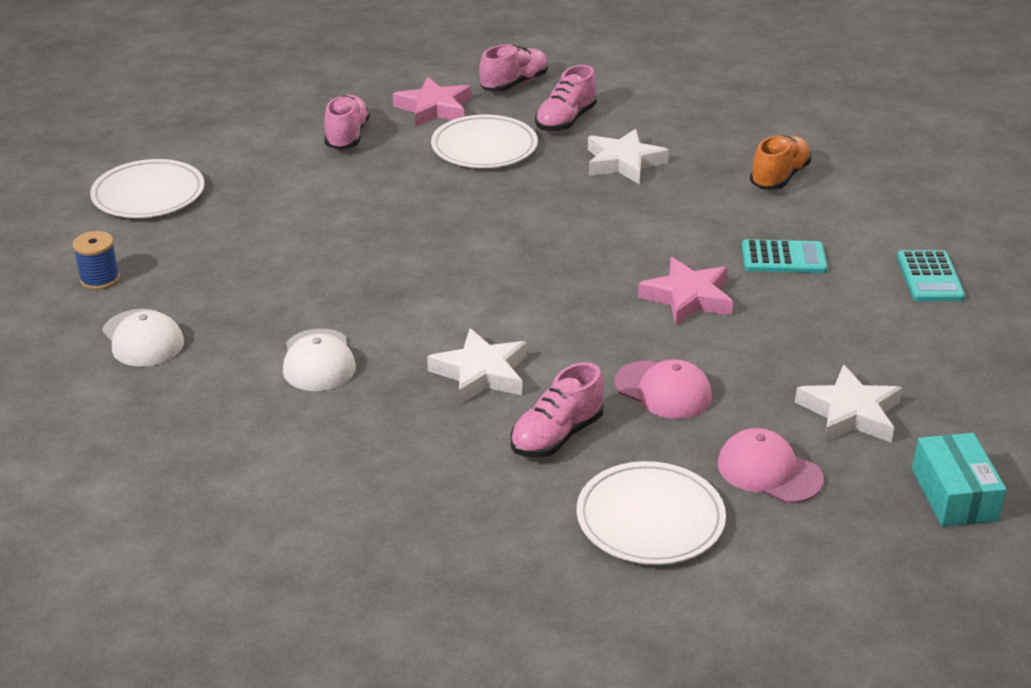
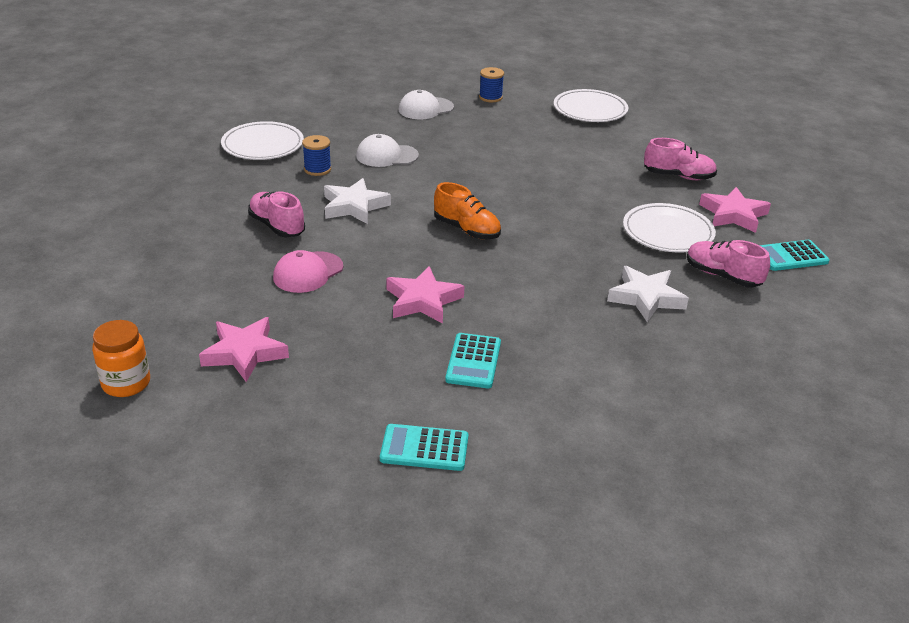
camera: 95 degrees right, 0 degrees up
pink shoe [479,44,548,92] -> turquoise calculator [759,240,830,271]
white plate [577,461,726,565] -> white plate moved to [221,121,304,160]
pink cap [717,428,824,503] -> none
orange shoe [750,135,811,190] -> orange shoe moved to [434,182,501,239]
white star [795,365,902,442] -> pink star [199,317,289,382]
turquoise box [912,433,1007,526] -> orange jar [92,320,150,397]
none -> blue spool [302,135,331,176]

